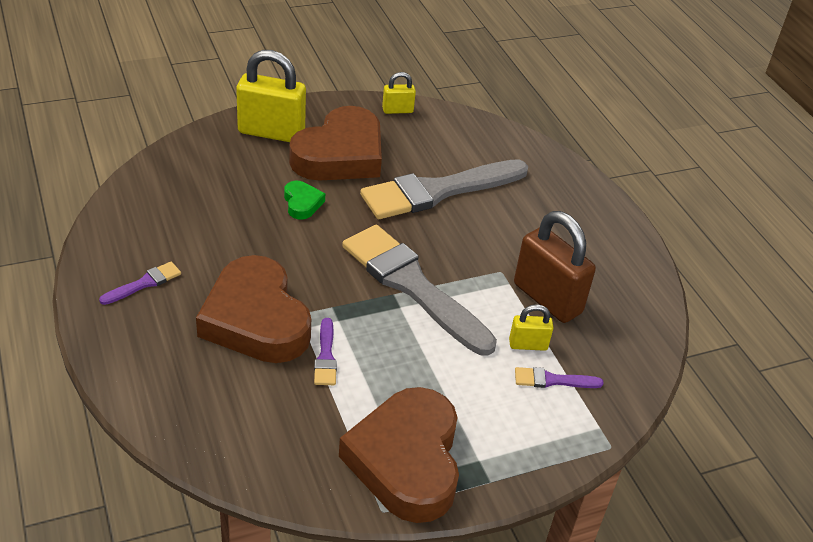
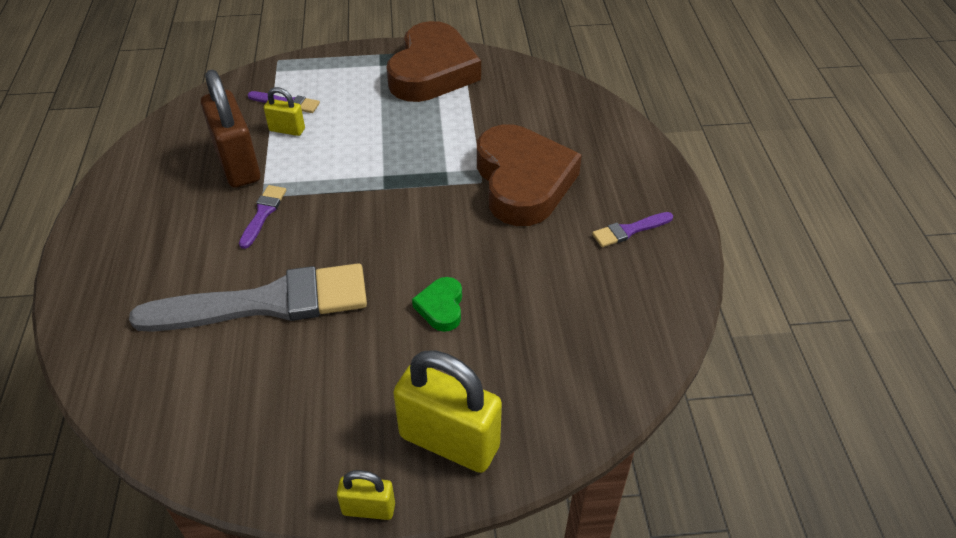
camera: 160 degrees left, 5 degrees up
brown heart [289,106,382,181] -> none
purple brush [314,318,337,385] -> purple brush moved to [239,185,286,249]
grey brush [342,225,497,356] -> none
yellow padlock [382,72,416,114] -> yellow padlock moved to [337,470,395,520]

